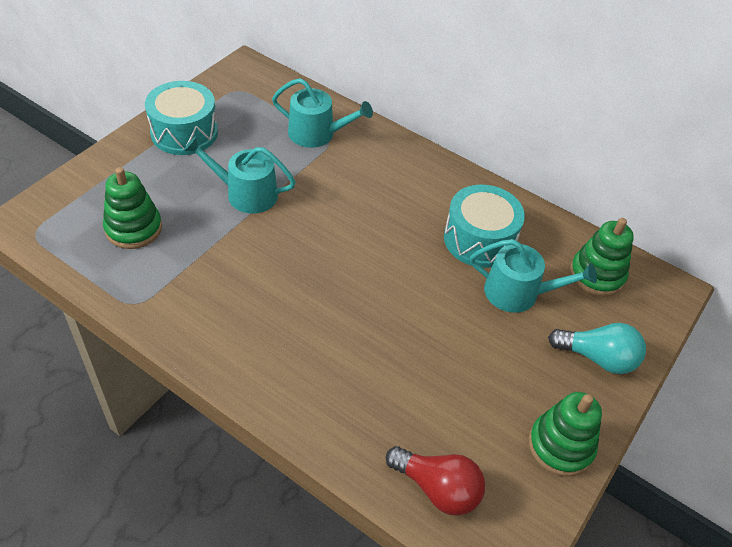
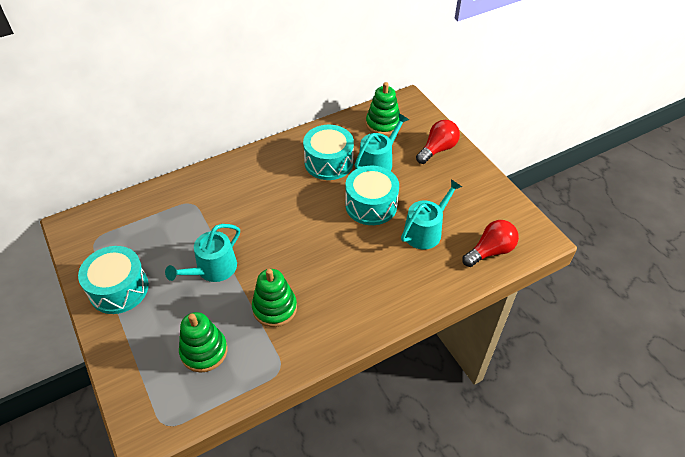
camera: 60 degrees left, 0 degrees up
turquoise watering can [272,78,373,148] -> turquoise watering can moved to [401,179,462,249]
green stacking toy [529,392,602,477] -> green stacking toy moved to [252,269,297,327]
turquoise light bulb [548,323,646,374] -> red light bulb [416,120,460,164]
none -> turquoise drum [345,166,399,225]

